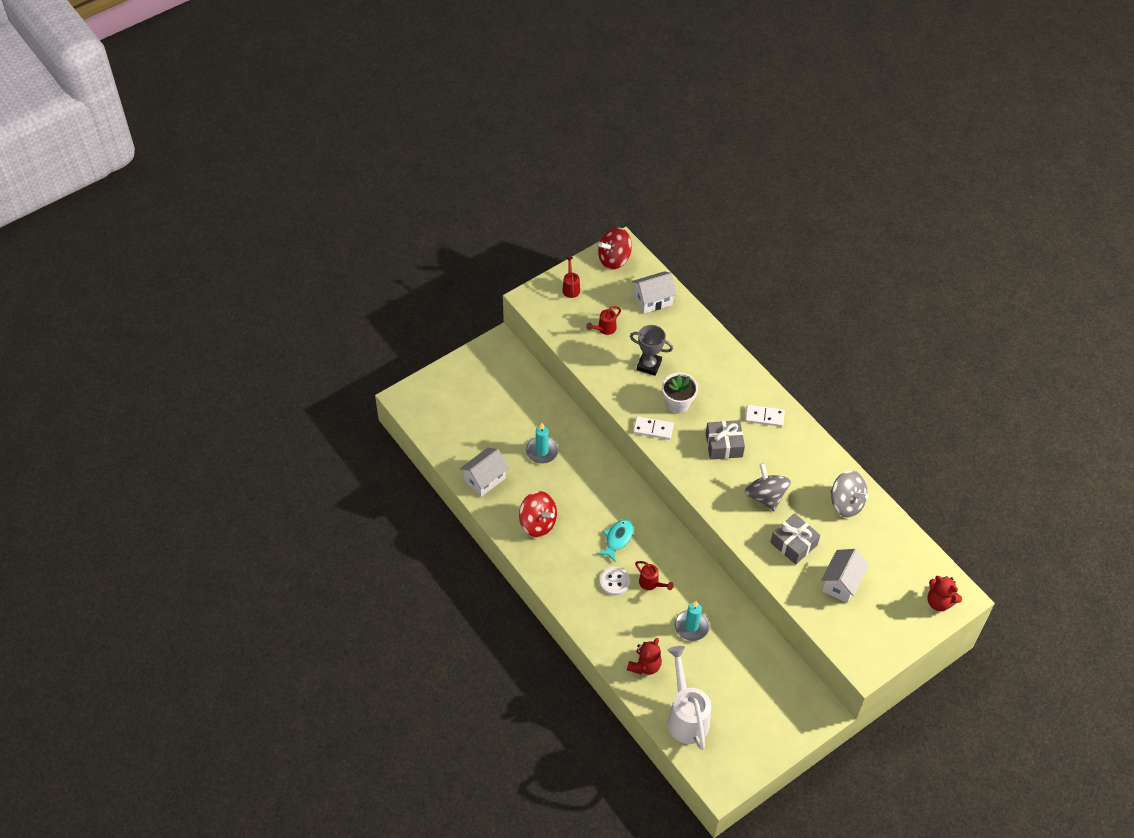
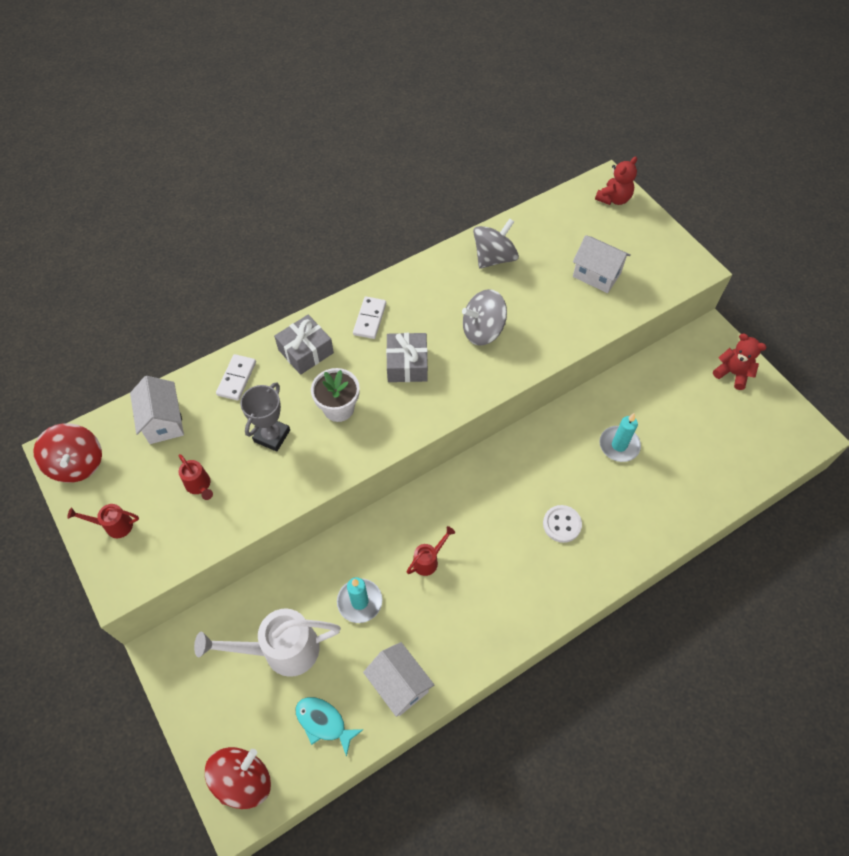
camera: 85 degrees left, 5 degrees up
red spinning top [519,491,557,537] -> red spinning top moved to [205,747,271,809]
turquoise fish [597,519,634,563] -> turquoise fish moved to [295,697,364,757]
red teddy bear [627,638,662,675] -> red teddy bear moved to [713,333,767,390]
white domino [633,416,674,440] -> white domino moved to [216,354,256,401]
red watering can [635,561,674,590] -> red watering can moved to [407,526,455,576]
white watering can [667,646,711,750] -> white watering can moved to [194,608,341,677]
grey gift [770,513,820,565] -> grey gift moved to [274,315,334,375]

